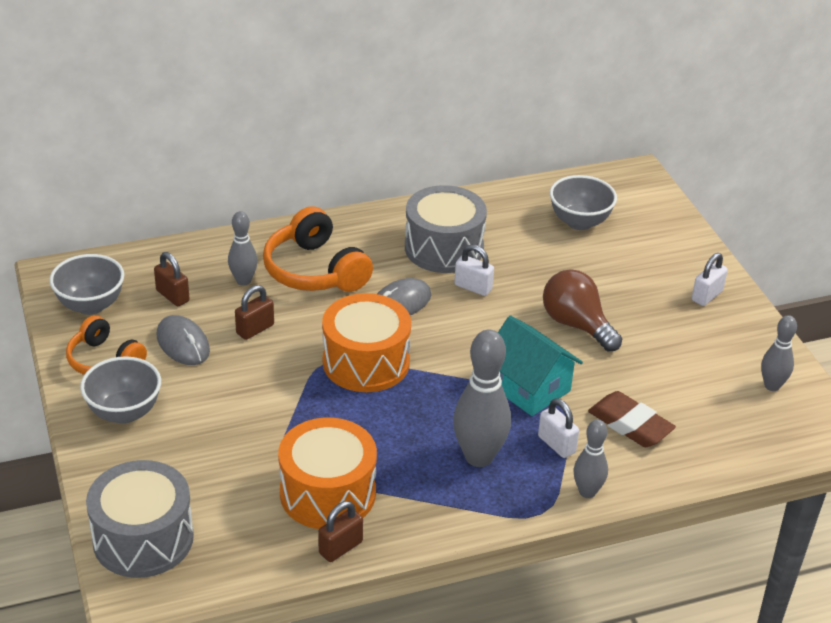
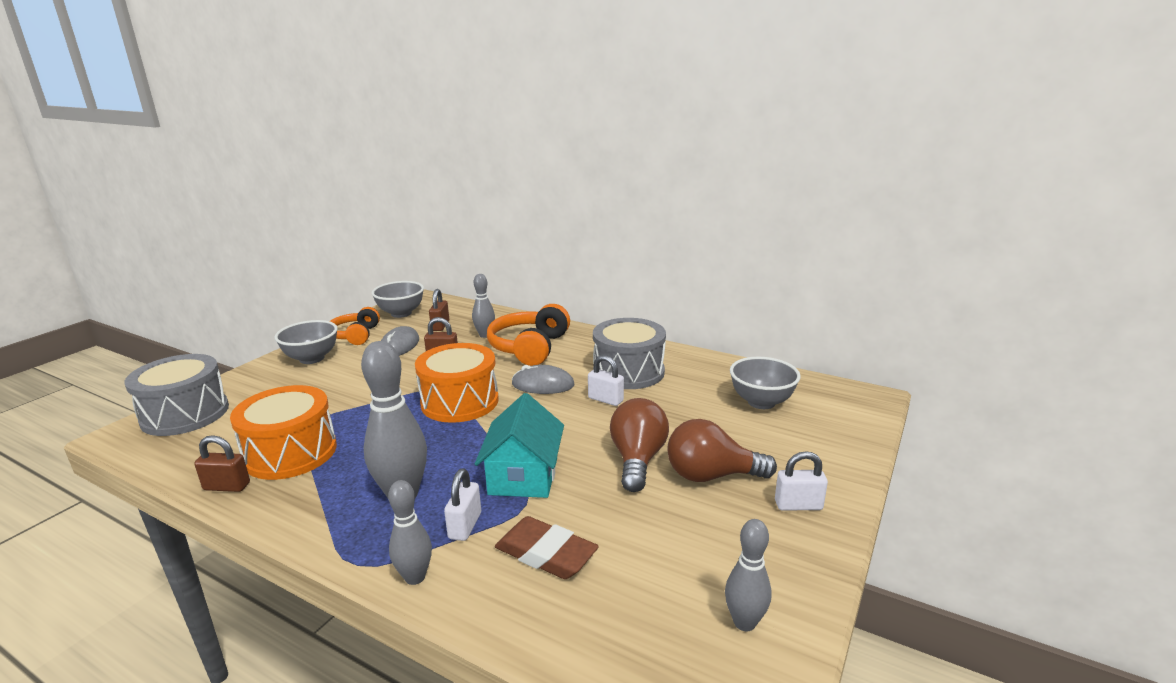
camera: 50 degrees right, 15 degrees down
white padlock [454,245,494,296] -> white padlock turned 45 degrees counterclockwise [588,355,624,406]
brown eraser [588,391,676,447] -> brown eraser turned 60 degrees counterclockwise [495,516,599,579]
none -> brown light bulb [667,419,777,482]

